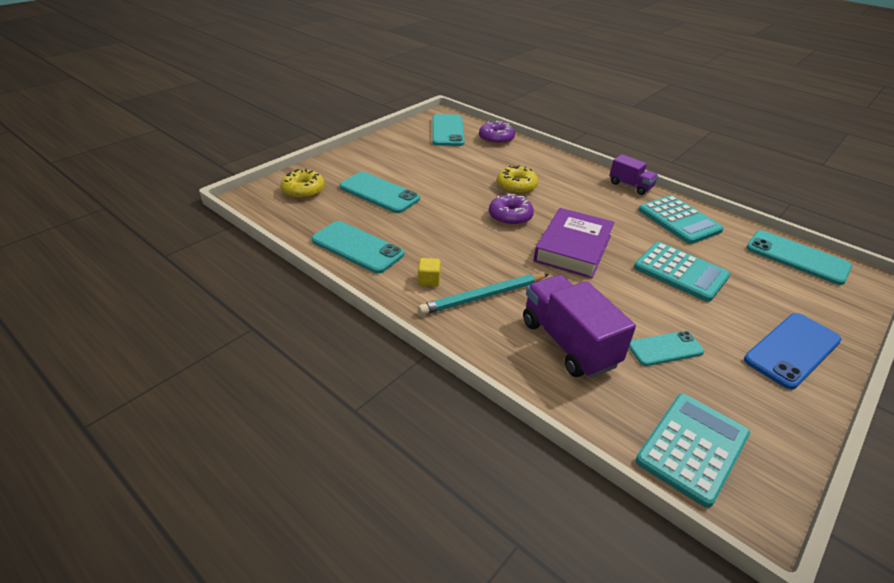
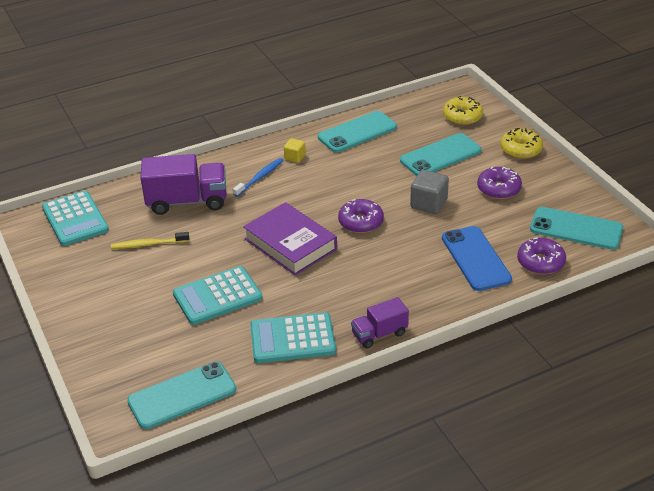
camera: 115 degrees right, 0 degrees up
turquoise pencil [418,274,549,315] -> blue toothbrush [233,158,284,197]
yellow donut [497,166,538,194] -> yellow donut moved to [500,128,543,159]
turquoise phone [629,331,704,366] -> yellow toothbrush [111,232,189,249]
blue phone [744,313,842,390] -> blue phone moved to [442,226,512,291]
none -> grey cube [410,170,449,214]
none -> purple donut [477,167,522,199]

